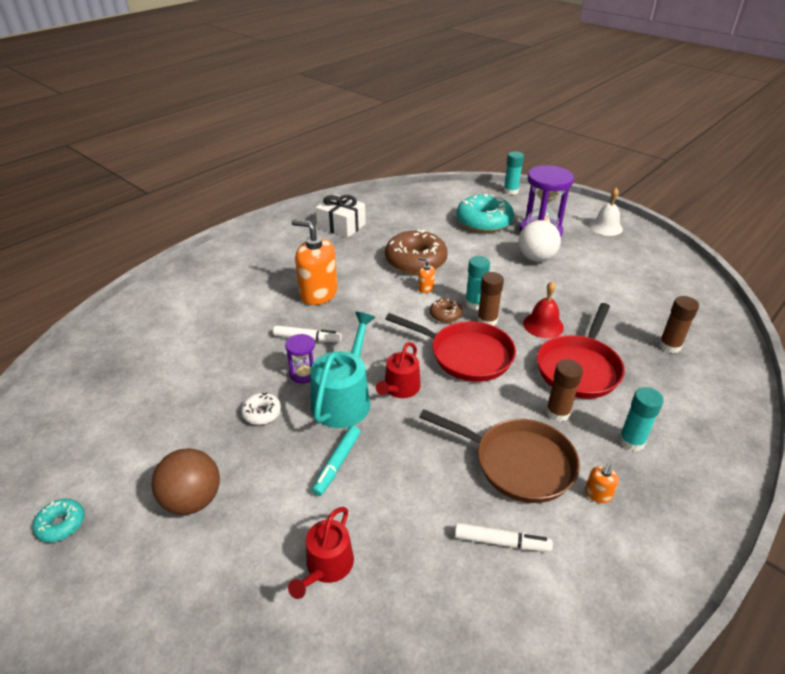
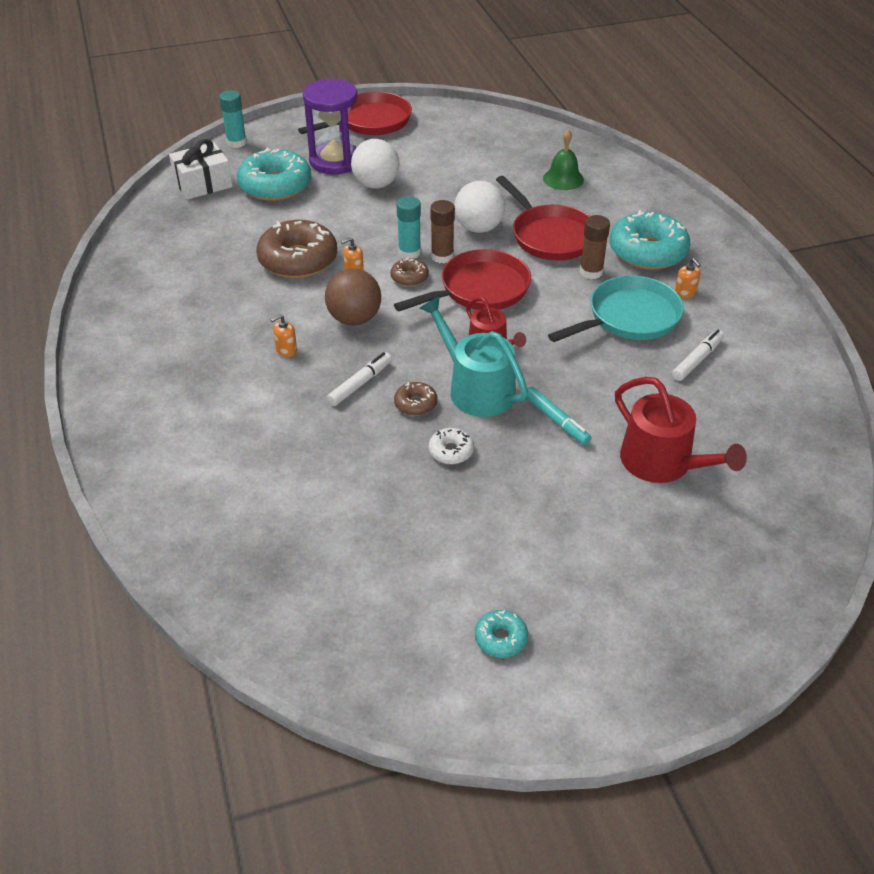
camera: 60 degrees left, 5 degrees up
brown ball [151,448,220,515] -> brown ball moved to [325,268,381,326]
purple hourglass [285,334,315,384] -> brown donut [394,382,438,416]
red watering can [288,507,354,599] -> red watering can [615,377,747,483], size x1.58
orange soap dispenser [292,219,338,305] -> orange soap dispenser [270,315,297,357], size x0.43
white gift [316,194,366,238] -> white gift moved to [169,139,233,199]
brown pan [419,409,580,503] -> turquoise pan [548,276,684,342]
red bell [523,281,564,338] -> white ball [454,181,505,233]
white bell [589,187,623,236] -> red pan [298,92,412,135]
turquoise glue stick [619,387,664,451] -> turquoise donut [609,210,690,270]
brown glue stick [659,296,699,353] -> green bell [543,129,584,190]

